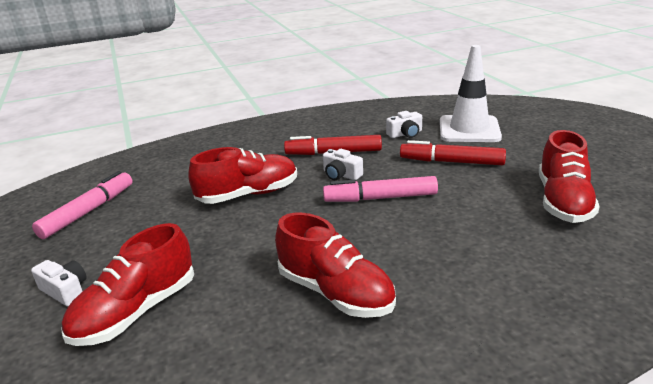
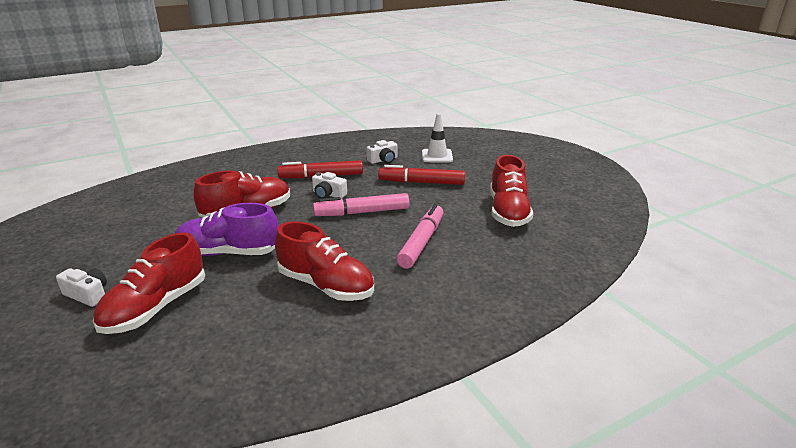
camera: 10 degrees left, 0 degrees up
pink marker [32,171,133,239] -> pink marker moved to [397,204,443,268]
white traffic cone [440,45,502,142] -> white traffic cone [422,113,453,162], size x0.61
none -> purple shoe [175,203,279,256]

